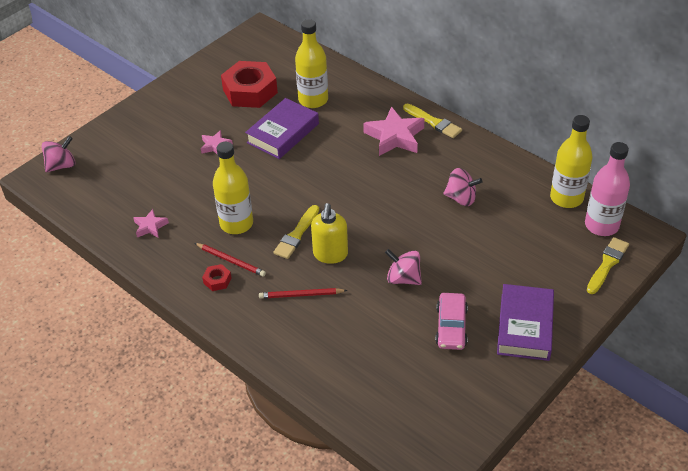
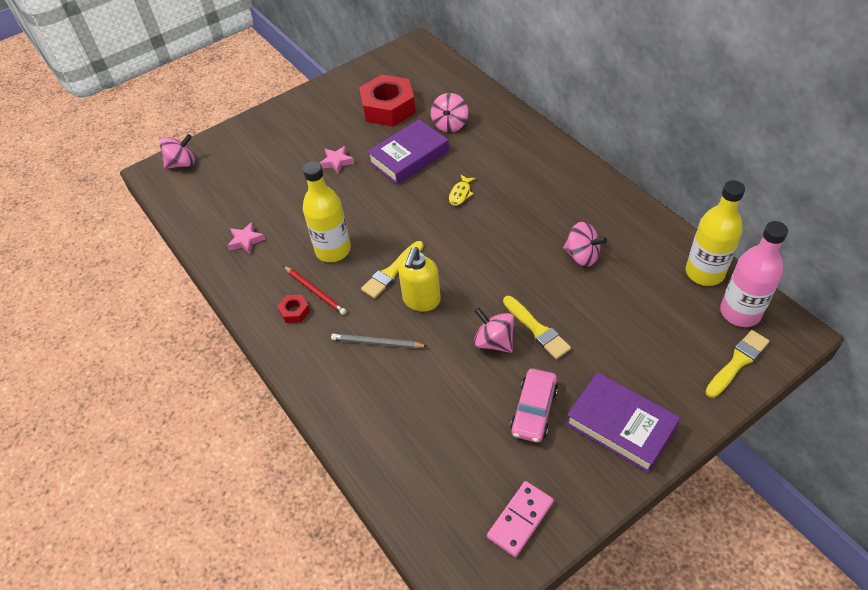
camera: 15 degrees right, 5 degrees up
red pencil [259,288,348,299] -> grey pencil [331,334,427,348]
yellow bottle [295,19,328,108] -> pink spinning top [431,93,468,132]
pink star [363,106,425,156] -> none
yellow brush [403,104,462,138] -> yellow brush moved to [503,296,571,359]
purple book [497,284,554,361] -> purple book turned 75 degrees counterclockwise [566,372,680,473]
none -> yellow fish [449,174,476,205]
none -> pink domino [487,481,554,557]

